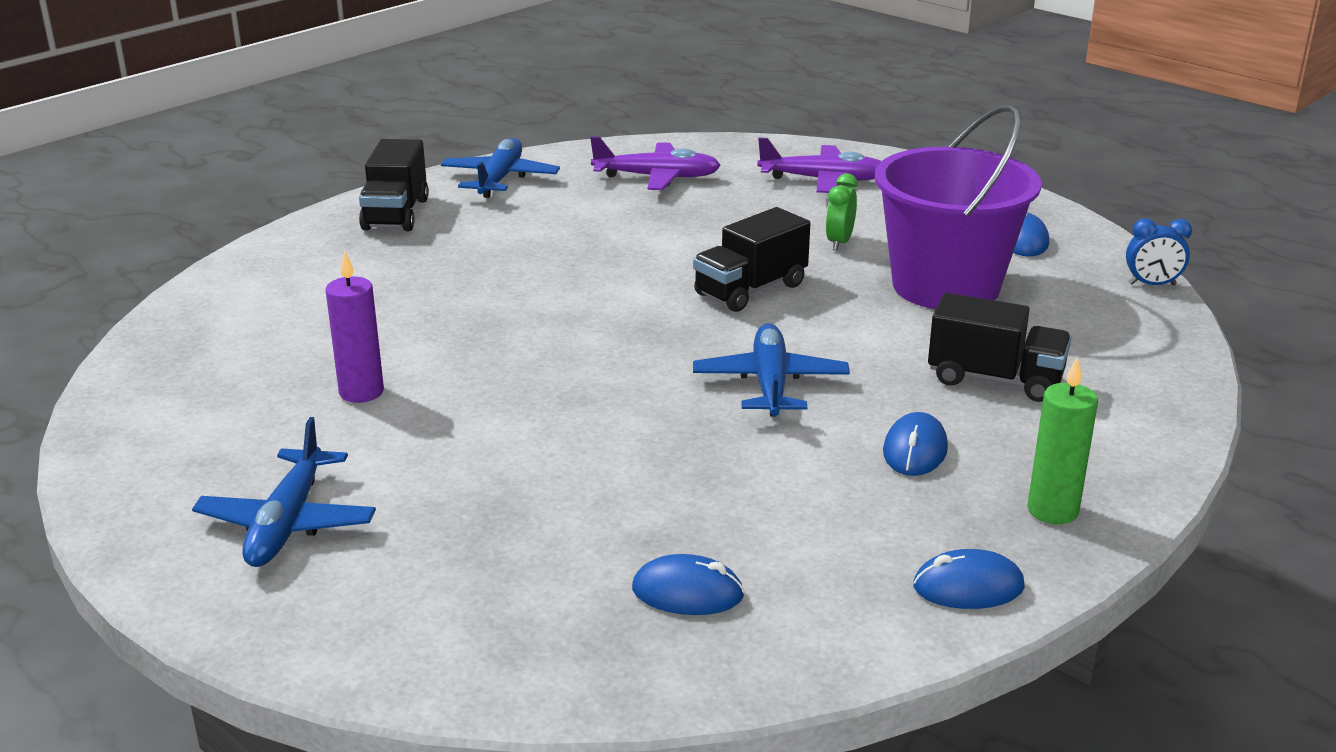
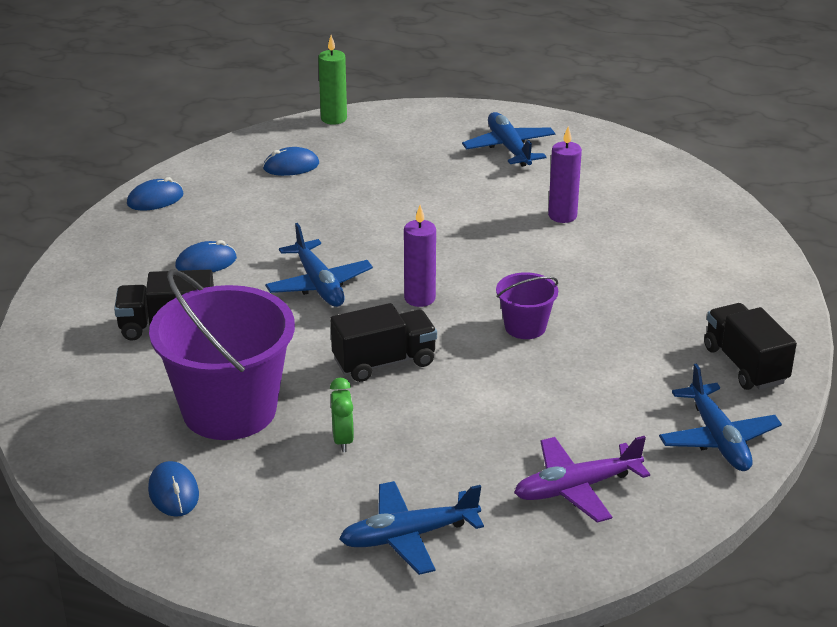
camera: 155 degrees right, 5 degrees up
black truck [693,207,810,312] -> black truck turned 45 degrees clockwise [330,303,437,382]
purple plane [757,138,881,193] -> blue plane [339,481,484,575]
blue mouse [883,412,948,476] -> blue mouse turned 75 degrees clockwise [175,240,237,272]
green candle [1028,356,1098,524] -> green candle moved to [318,35,347,125]
blue clock [1126,218,1192,286] -> none
none -> purple candle [404,205,436,307]
none -> purple bucket [496,272,558,339]

